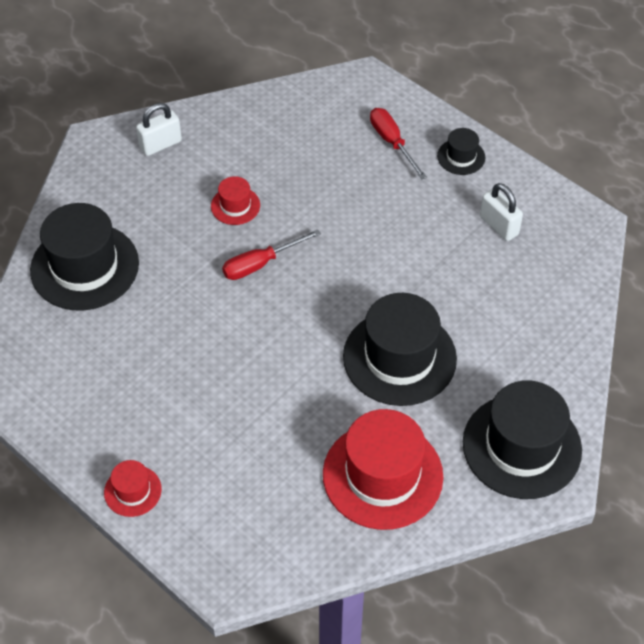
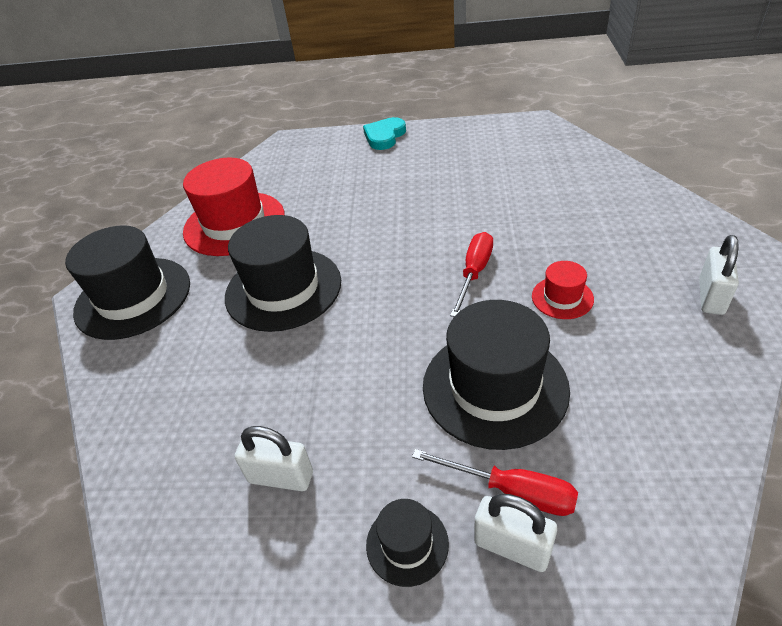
camera: 145 degrees right, 10 degrees down
black hat [30,203,139,311] -> black hat moved to [423,300,570,450]
red hat [104,460,162,517] -> turquoise heart [363,117,406,150]
none -> white padlock [474,494,557,572]

